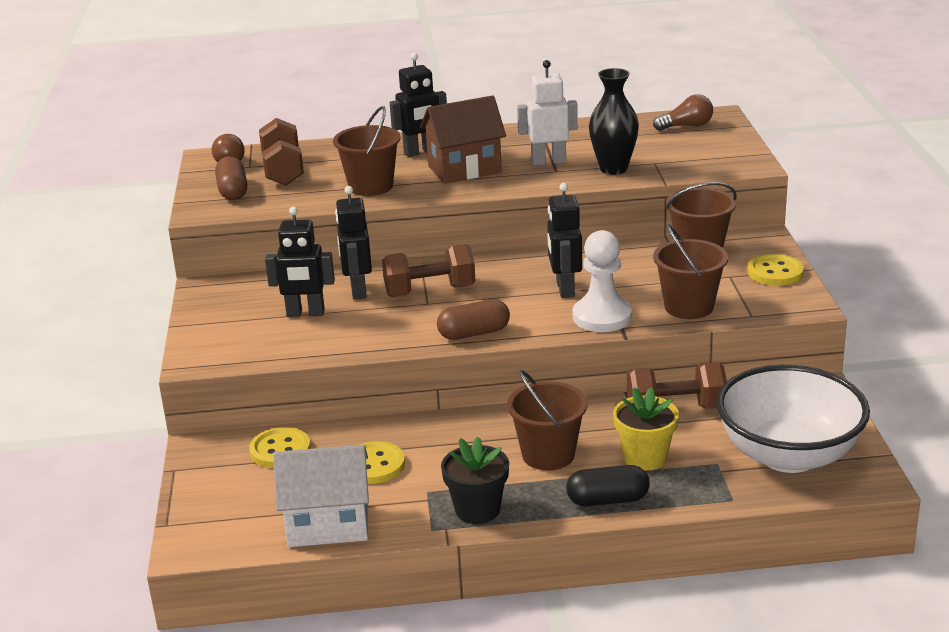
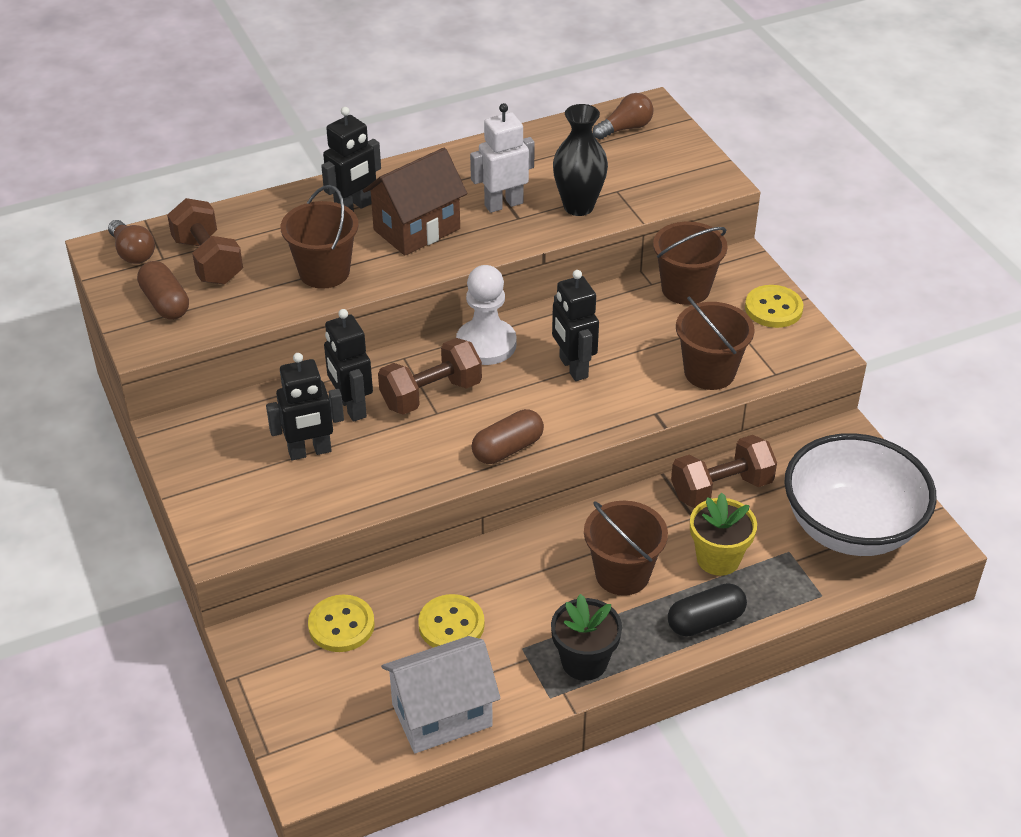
camera: 20 degrees left, 15 degrees up
white pawn [573,230,632,332] -> white pawn moved to [456,265,517,365]

